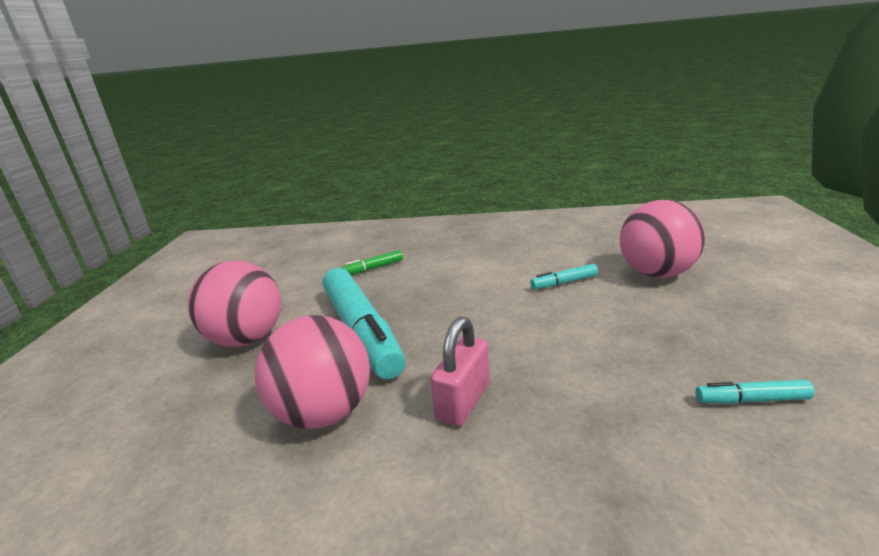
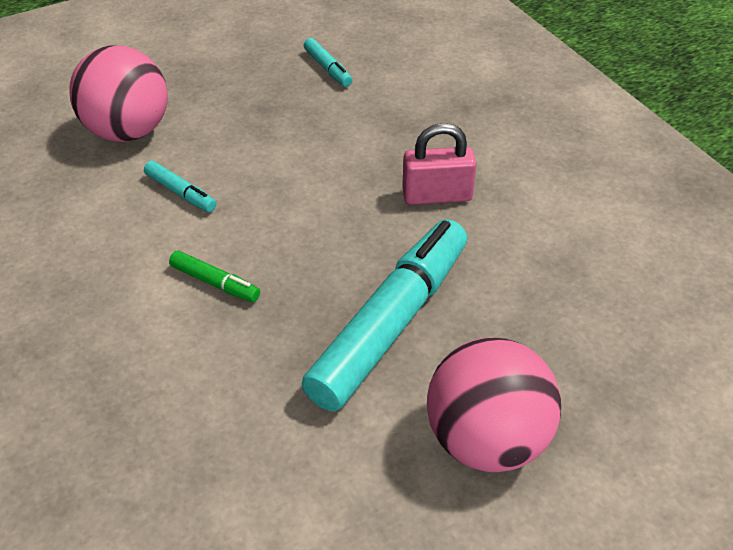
camera: 125 degrees left, 20 degrees up
pink ball [255,315,370,429] -> none
green marker [342,250,403,275] -> green marker moved to [169,250,260,302]

